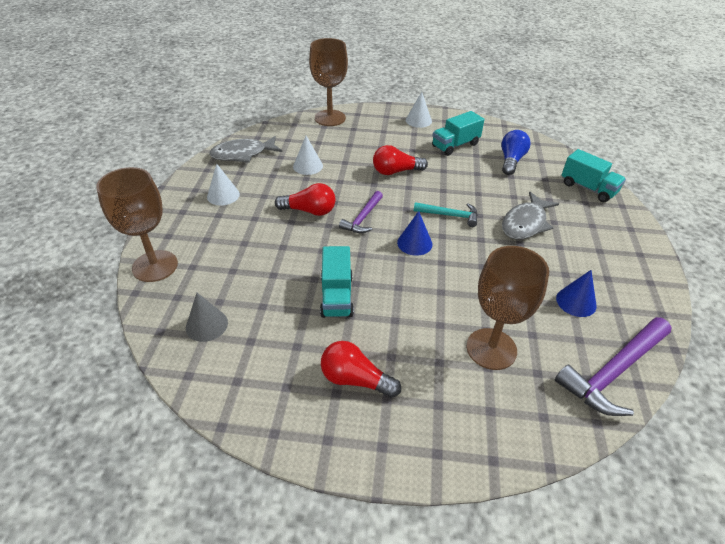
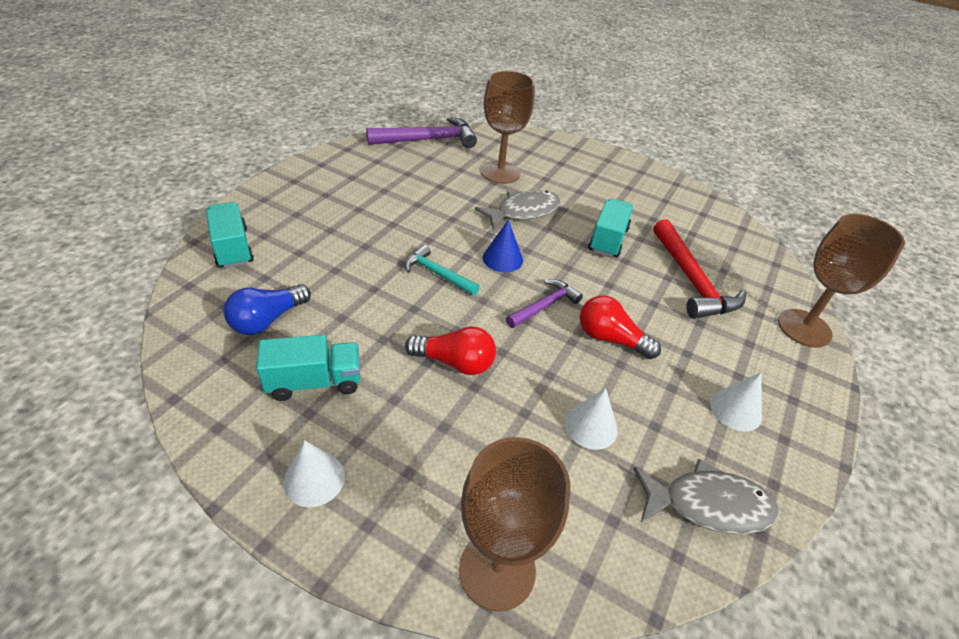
camera: 160 degrees left, 0 degrees up
grey cone [186,293,228,342] -> none
red light bulb [321,341,401,398] -> none
grey fish [502,192,559,239] -> grey fish moved to [475,190,561,230]
blue cone [556,270,597,317] -> none
none -> red hammer [653,219,746,319]

